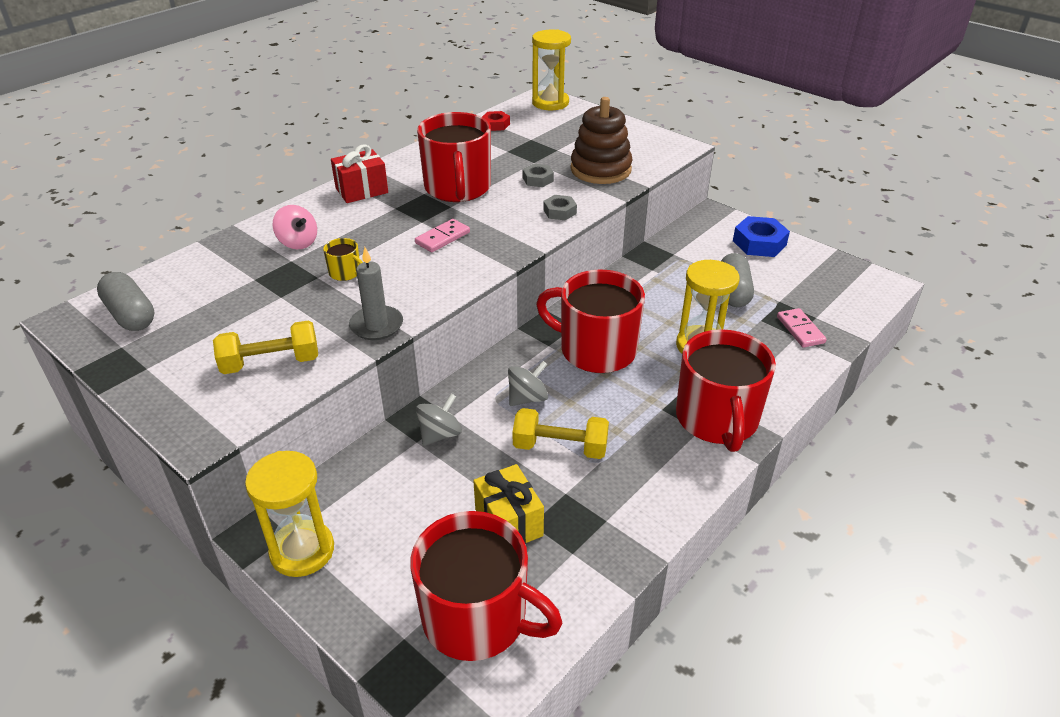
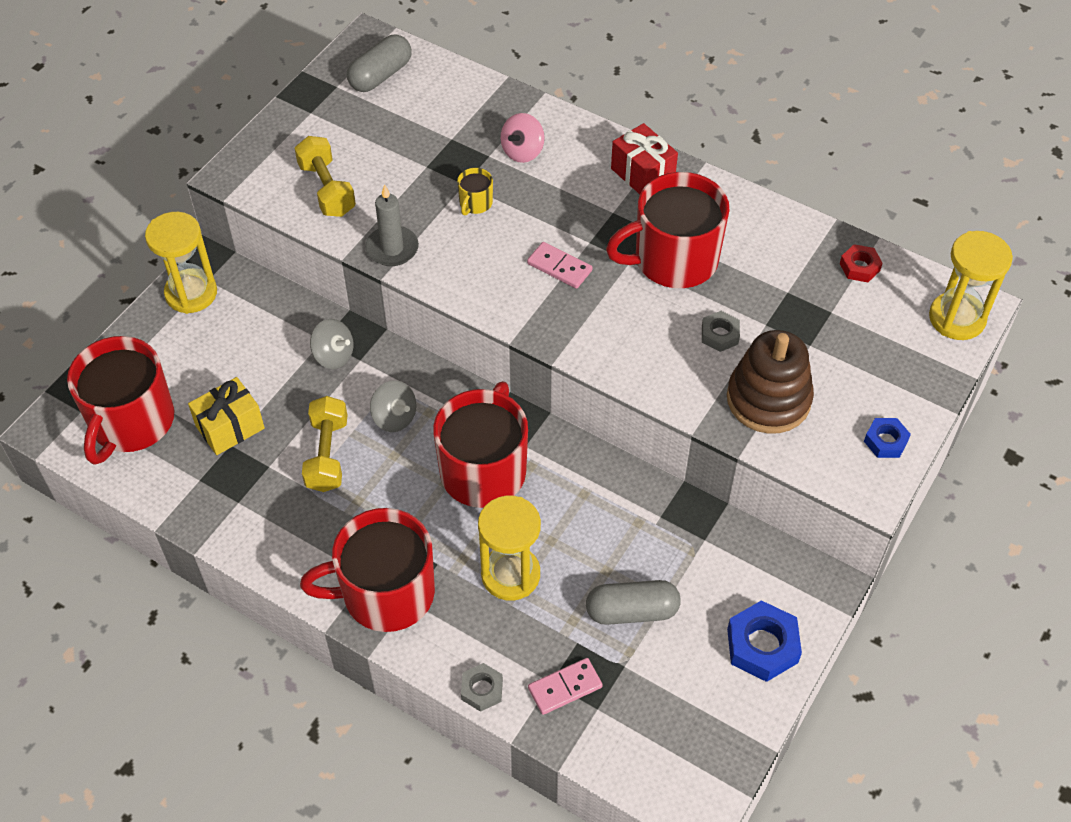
camera: 80 degrees right, 15 degrees up
grey nut [543,195,577,221] -> grey nut moved to [461,663,503,712]
none -> blue nut [864,418,911,458]

